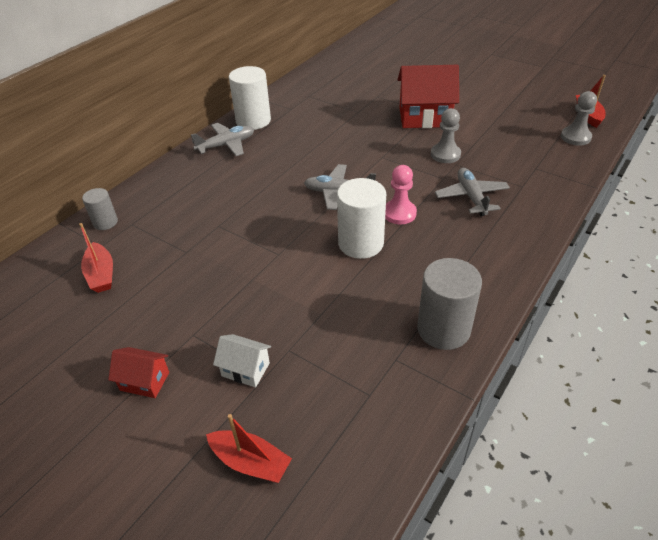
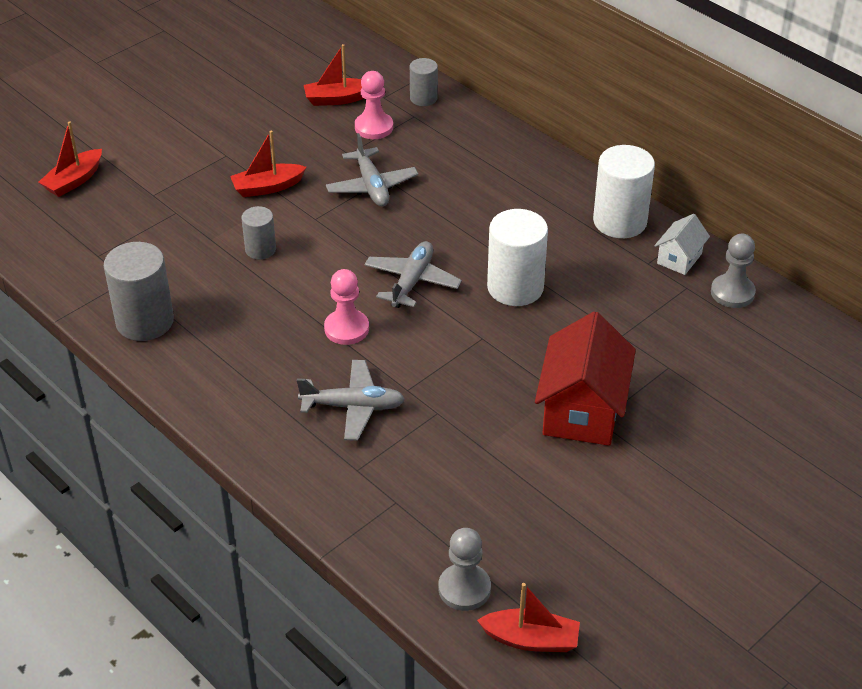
camera: 100 degrees right, 0 degrees up
red house [108,347,169,398] -> none
grey plane [191,123,254,156] -> grey plane moved to [326,133,418,207]
white house [213,334,271,388] -> white house moved to [654,214,710,275]
white cylinder [337,178,386,259] -> white cylinder moved to [487,209,548,306]
grey pawn [431,108,461,163] -> grey pawn moved to [711,234,756,308]
none -> red boat [230,131,306,197]
none -> grey cylinder [241,206,276,260]
none -> pink pawn [355,71,393,139]

